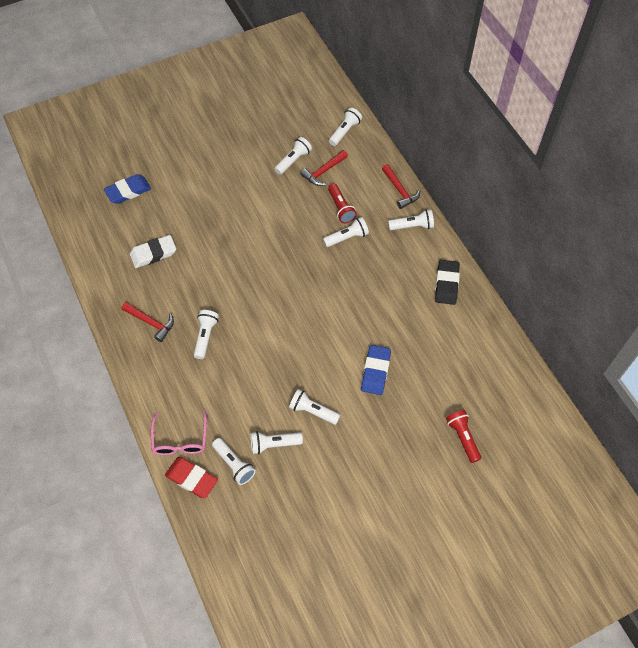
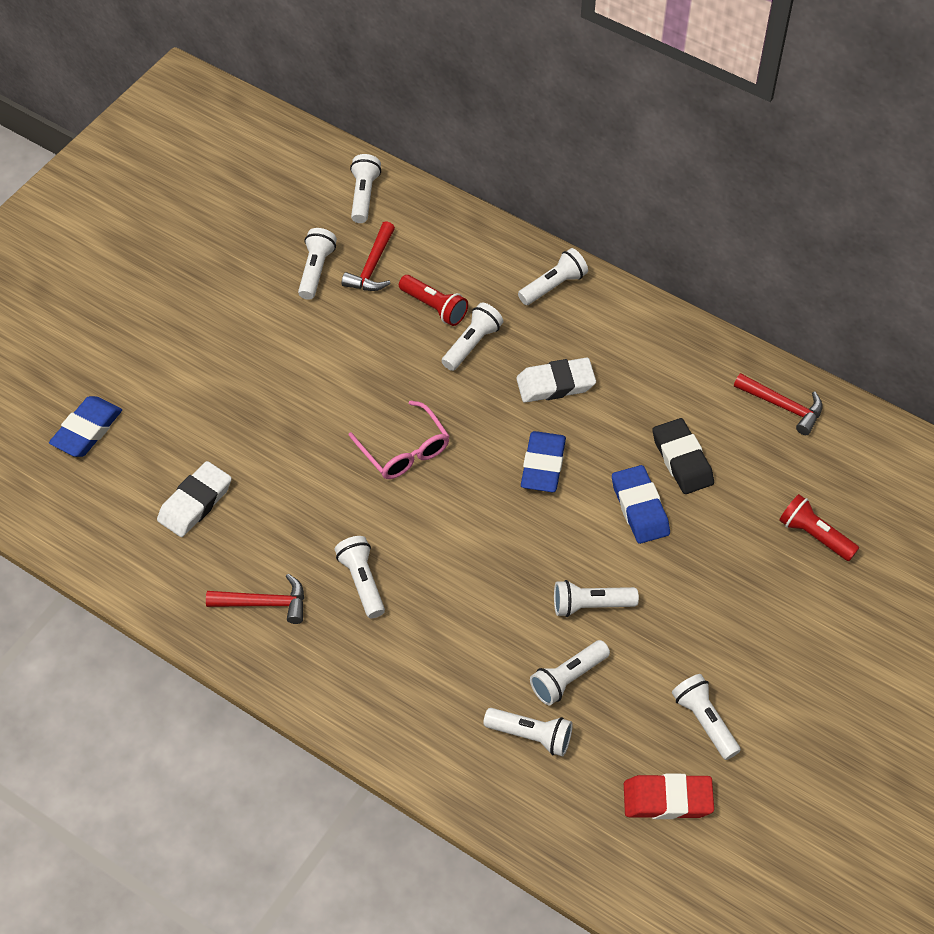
camera: 30 degrees left, 5 degrees down
pink glasses [151,409,207,455] -> pink glasses moved to [349,400,450,479]
red eraser [165,457,218,498] -> red eraser moved to [624,773,714,819]
red hammer [382,164,420,209] -> red hammer moved to [734,373,823,435]
black eraser [435,260,460,305] -> black eraser moved to [652,418,714,494]
none -> white eraser [516,358,596,403]
none -> blue eraser [521,431,566,492]
none -> white flashlight [672,674,741,760]

